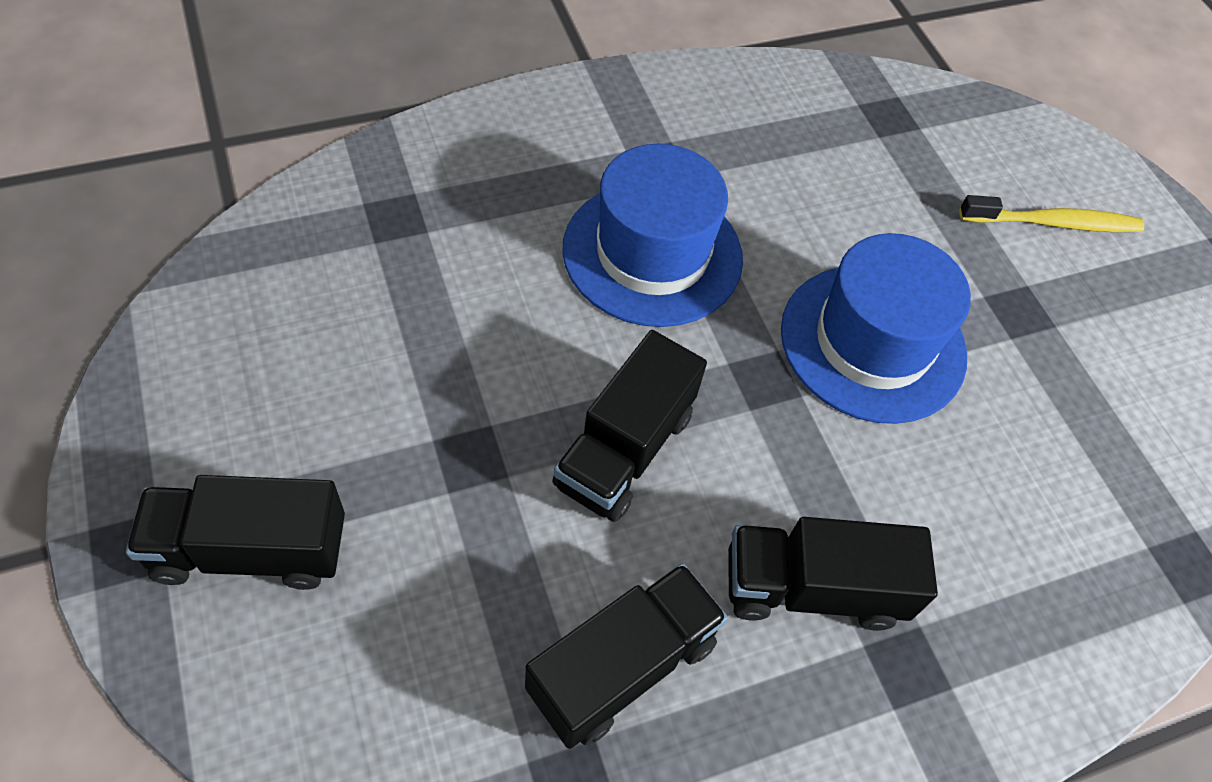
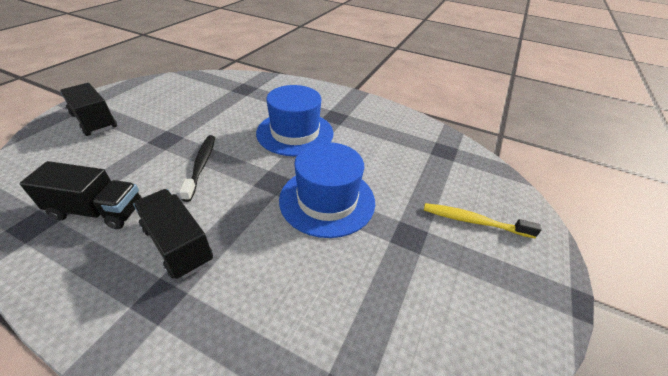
camera: 50 degrees right, 15 degrees down
black truck [552,330,707,522] -> black toothbrush [179,135,215,202]
yellow toothbrush [959,195,1144,232] -> yellow toothbrush turned 150 degrees clockwise [424,203,541,238]

